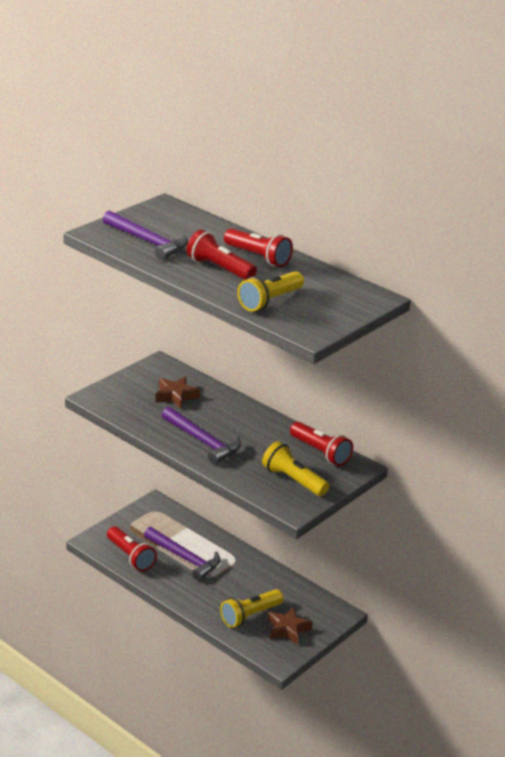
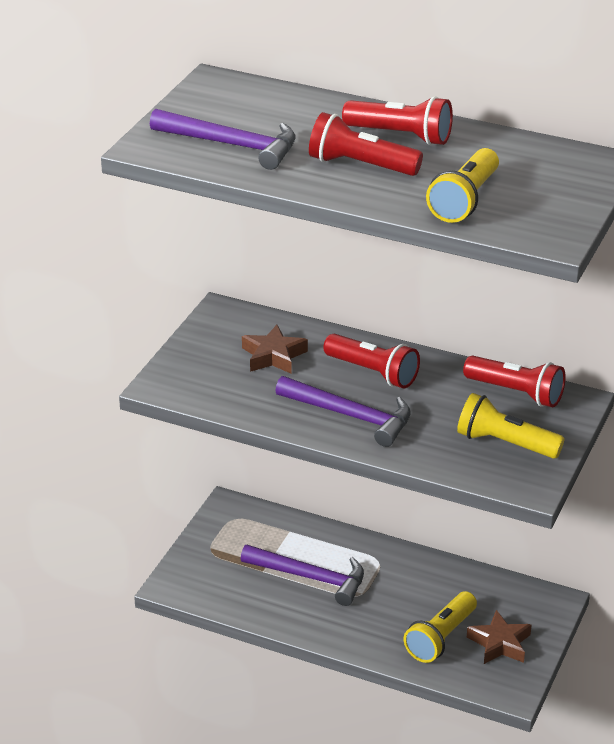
camera: 15 degrees left, 5 degrees up
red flashlight [107,527,157,571] -> red flashlight moved to [323,334,420,388]

